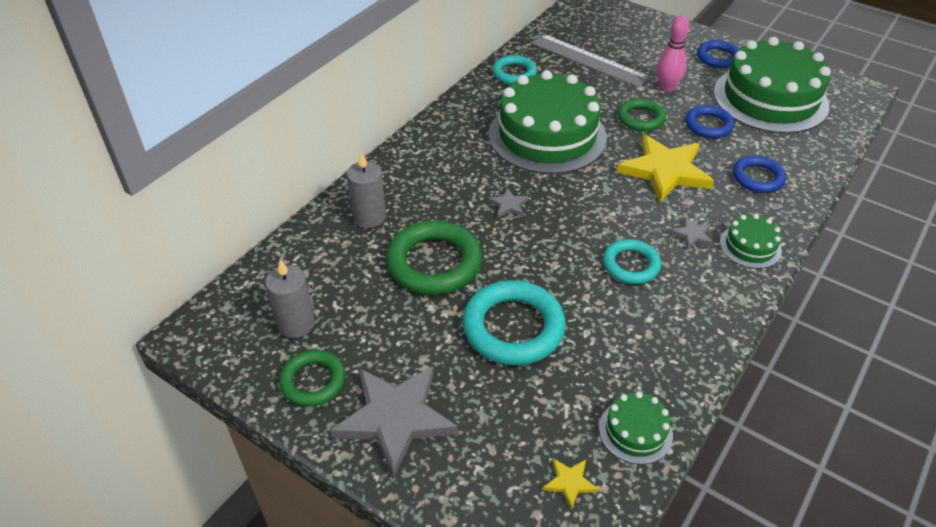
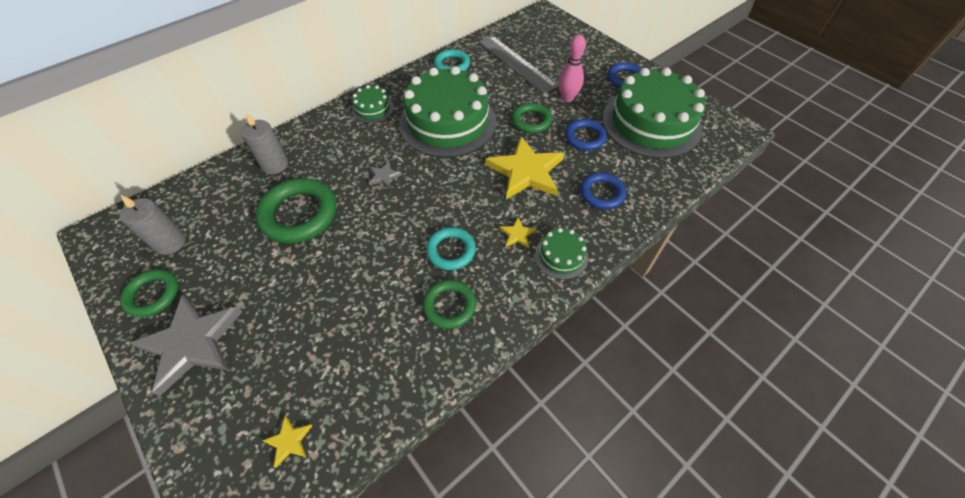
camera: 15 degrees right, 10 degrees up
turquoise ring [462,280,566,365] -> none
green cake [599,391,673,465] -> green cake moved to [352,85,394,123]
grey star [670,217,713,250] -> yellow star [499,217,536,248]
none -> green ring [423,279,476,329]

